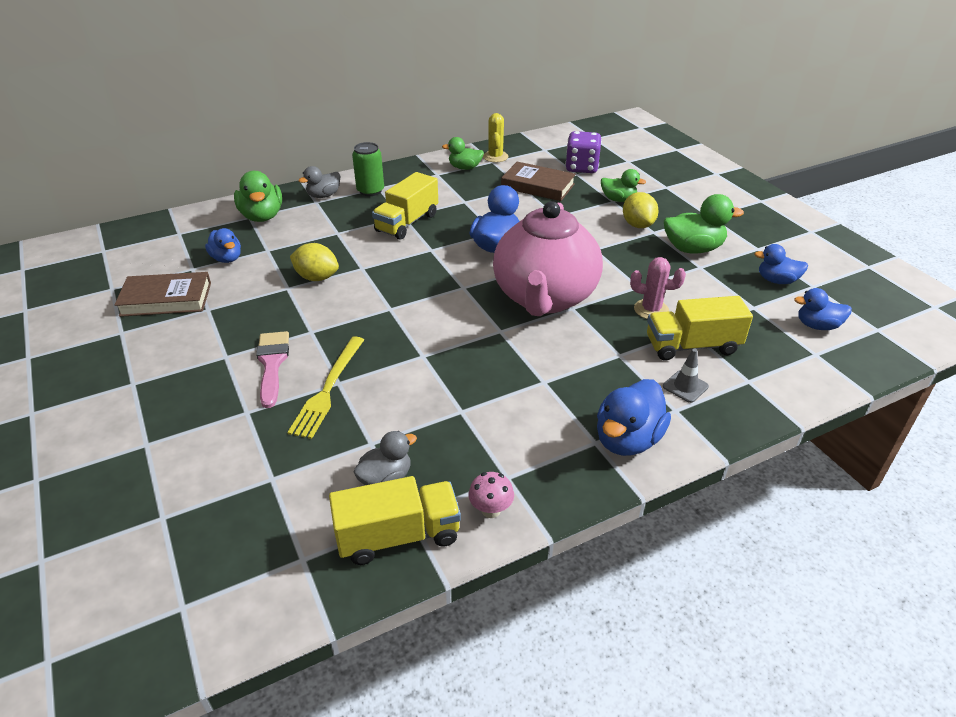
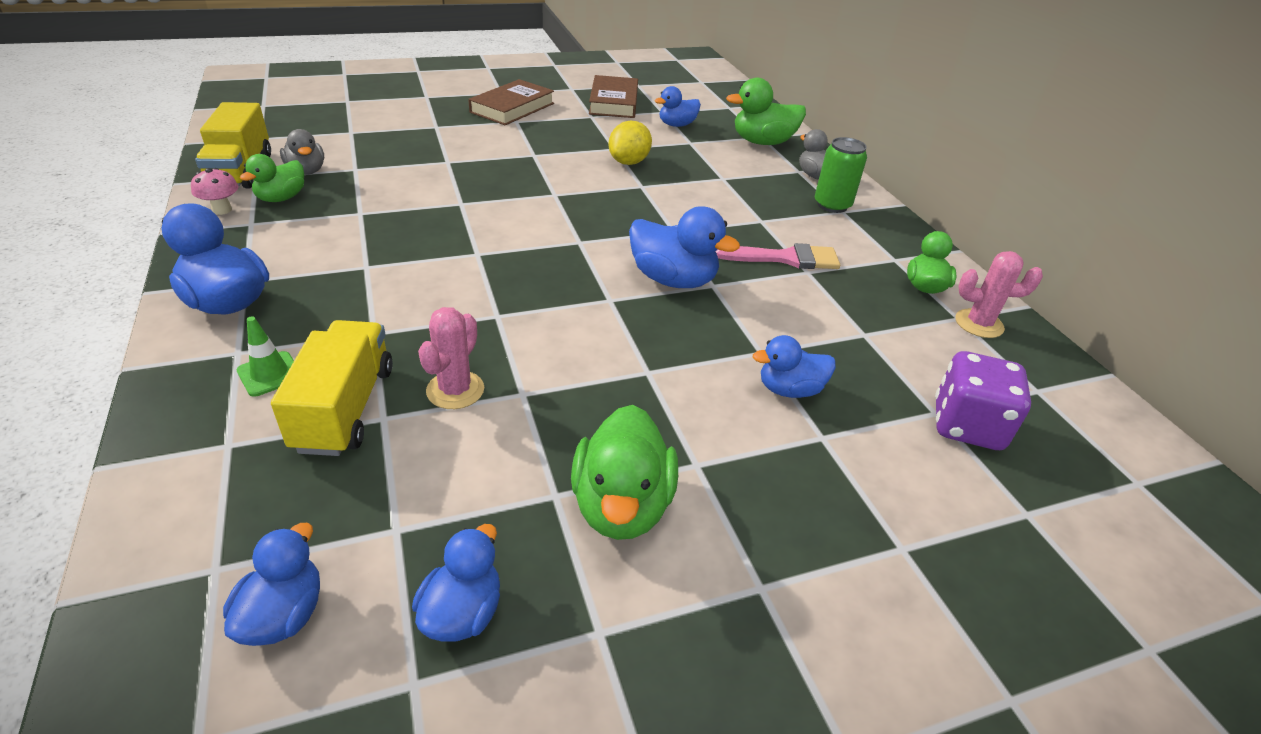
camera: 95 degrees right, 0 degrees up
pink brush [256,331,289,408] -> pink brush moved to [715,243,840,269]
yellow fork [287,336,364,439] -> none
yellow truck [372,172,438,240] -> none
yellow cactus [483,113,508,162] -> pink cactus [955,251,1043,338]
pink teapot [493,201,603,316] -> none
brown book [501,162,576,201] -> brown book moved to [468,79,554,125]
green duck [601,169,646,202] -> green duck moved to [240,154,304,202]
yellow lemon [623,192,659,228] -> none
grey traffic cone [663,348,709,403] -> green traffic cone [236,316,294,397]
none -> blue duck [753,335,836,398]

